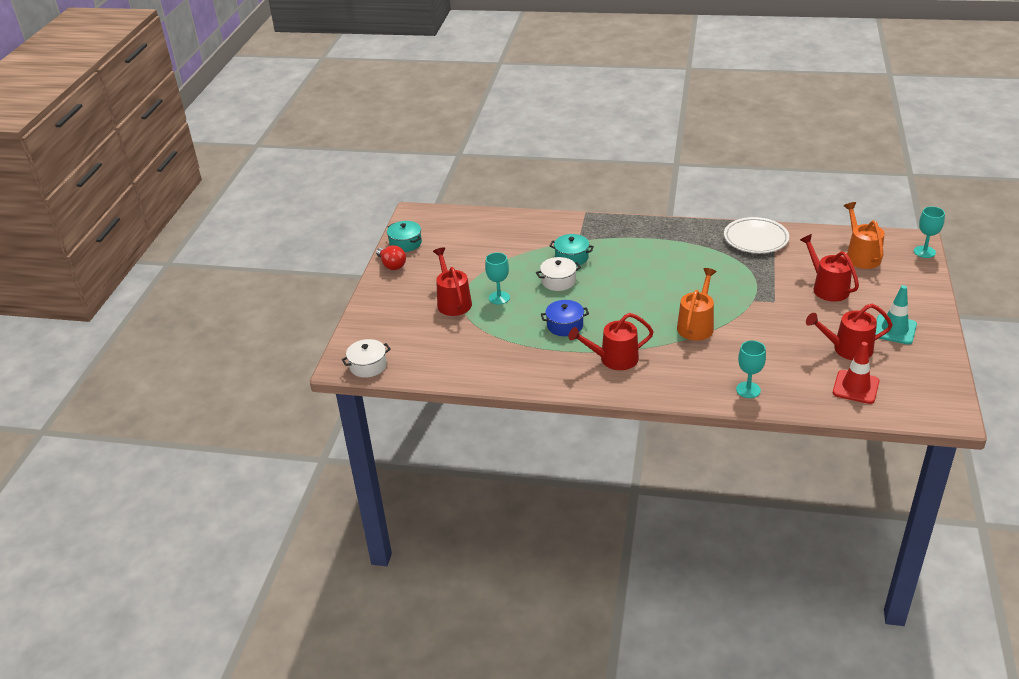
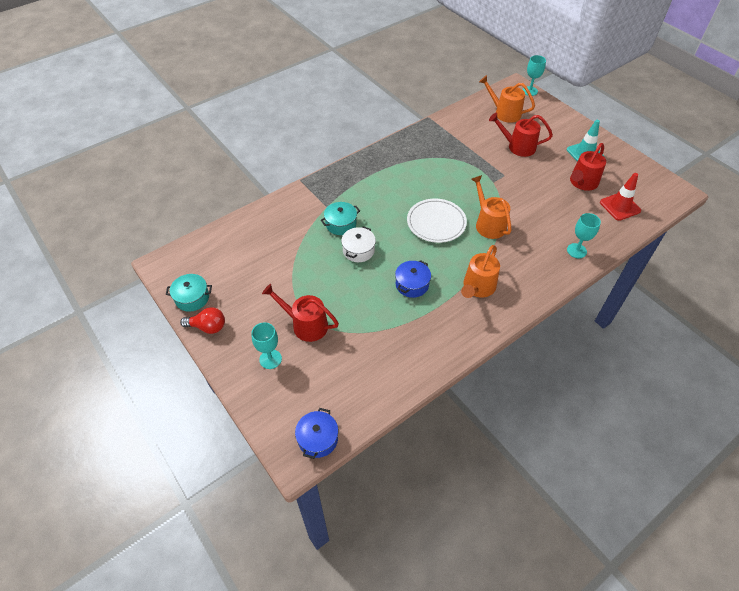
camera: 50 degrees left, 15 degrees up
white pot [342,339,391,378] -> blue pot [295,408,338,459]
turquoise goblet [485,252,510,305] -> turquoise goblet moved to [251,322,282,369]
red watering can [568,313,654,370] -> orange watering can [461,245,500,298]
white plate [724,217,789,253] -> white plate moved to [407,199,467,243]

